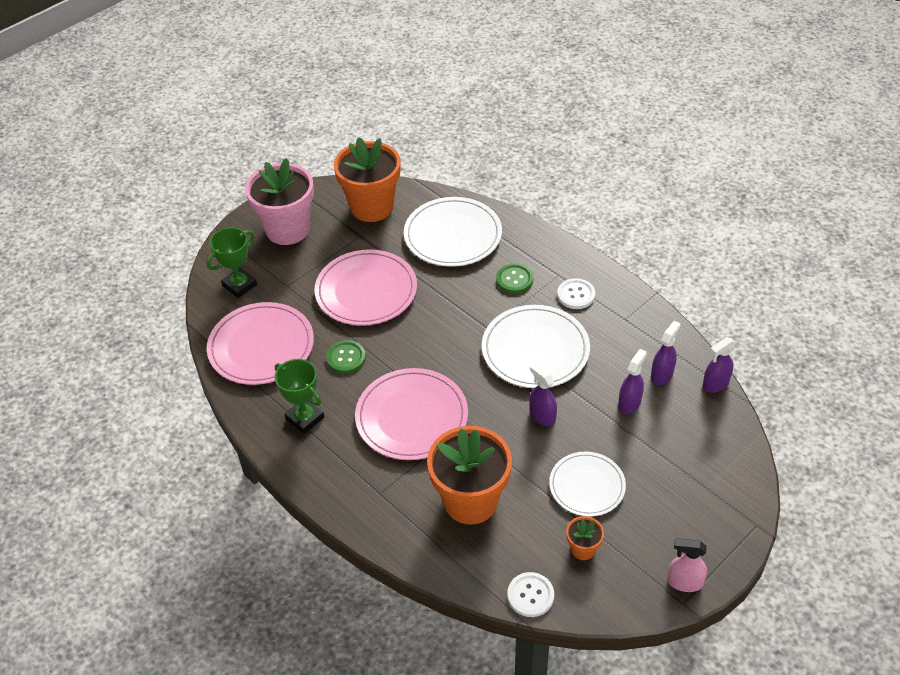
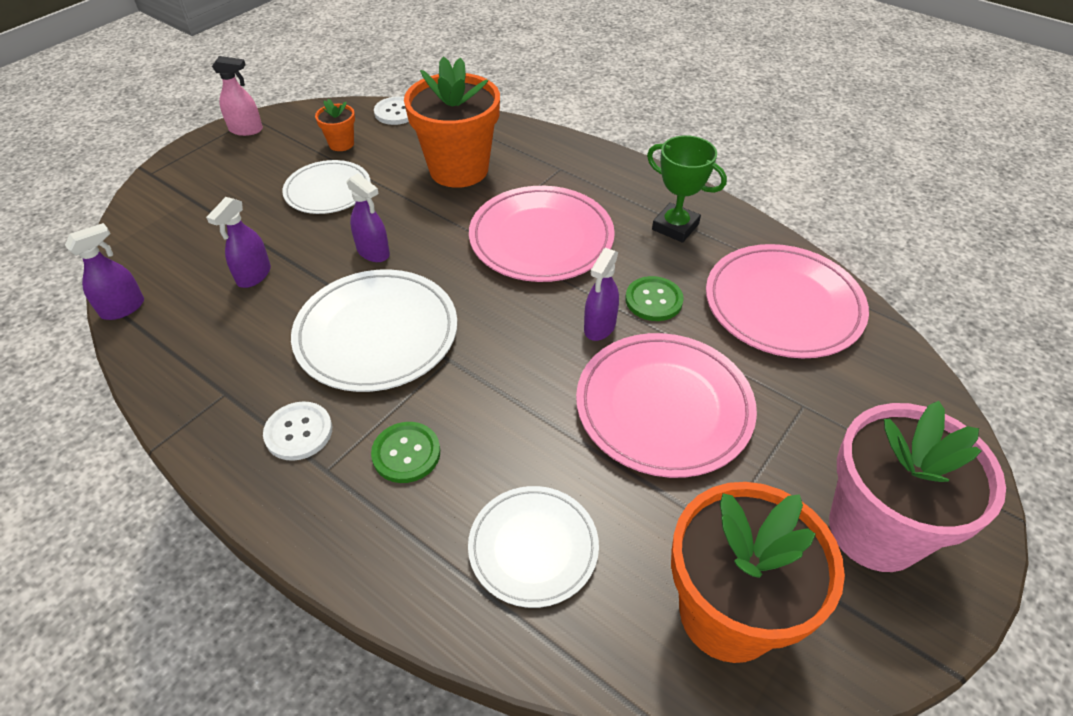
camera: 170 degrees right, 0 degrees up
green trophy [207,227,257,298] -> none
white plate [404,197,502,267] -> white plate [468,486,599,608], size x0.64
purple spray bottle [651,321,681,385] -> purple spray bottle moved to [584,248,619,341]

